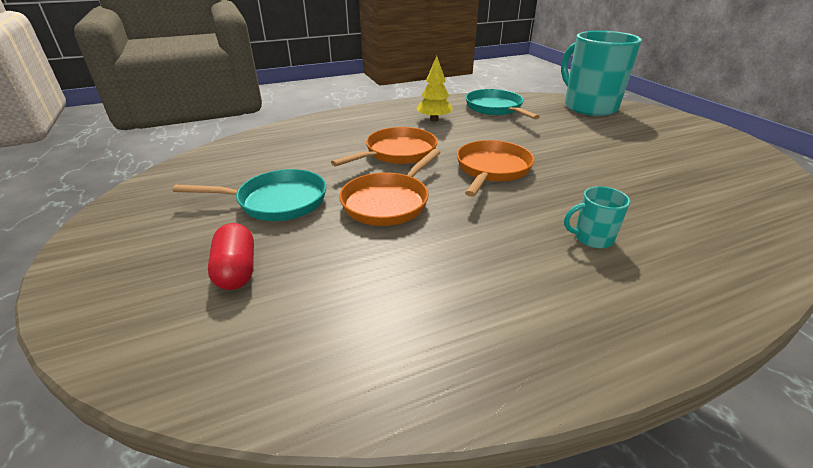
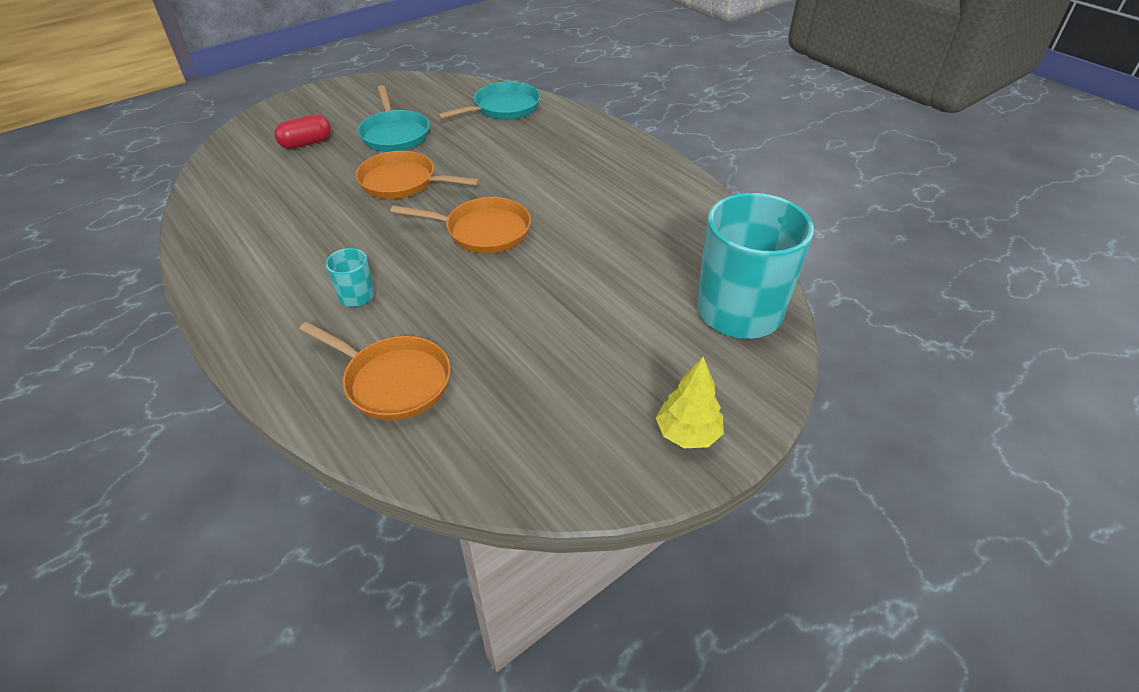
camera: 75 degrees right, 10 degrees up
orange pan [331,127,437,166] -> orange pan moved to [299,322,451,421]
yellow tree [417,56,453,121] -> yellow tree moved to [656,357,724,448]
turquoise pan [465,89,540,119] -> turquoise pan moved to [437,82,540,120]

